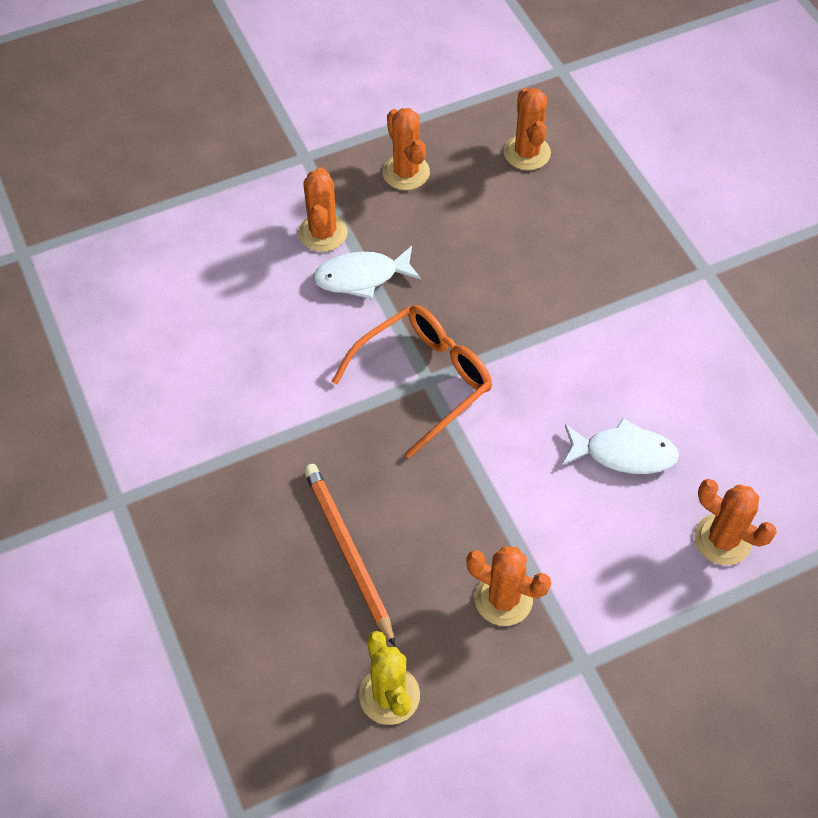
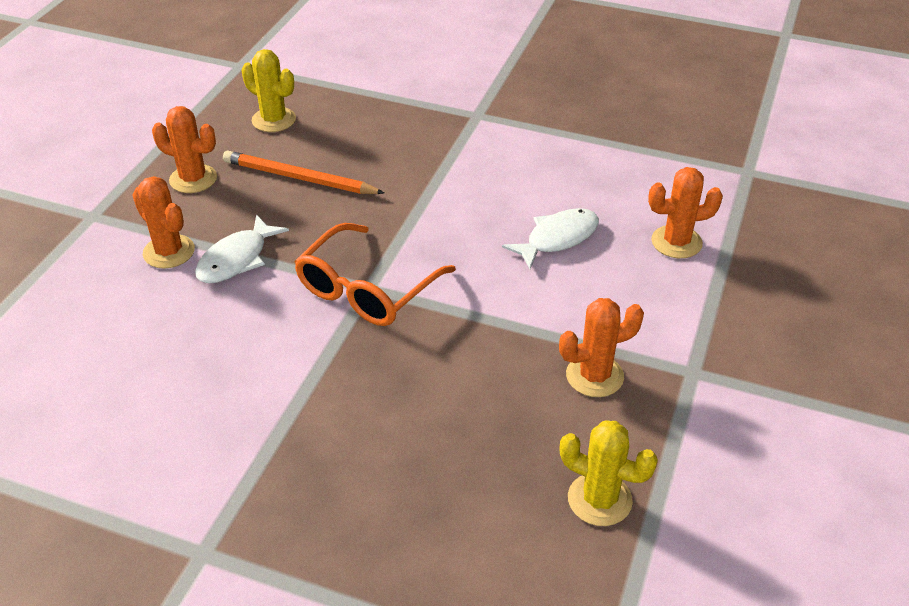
camera: 45 degrees left, 15 degrees down
orange pencil [304,464,395,646] -> orange pencil moved to [223,150,384,194]
orange glasses [332,305,492,459] -> orange glasses turned 150 degrees counterclockwise [295,223,456,326]
orange cactus [504,88,551,170] -> yellow cactus [242,49,296,132]

